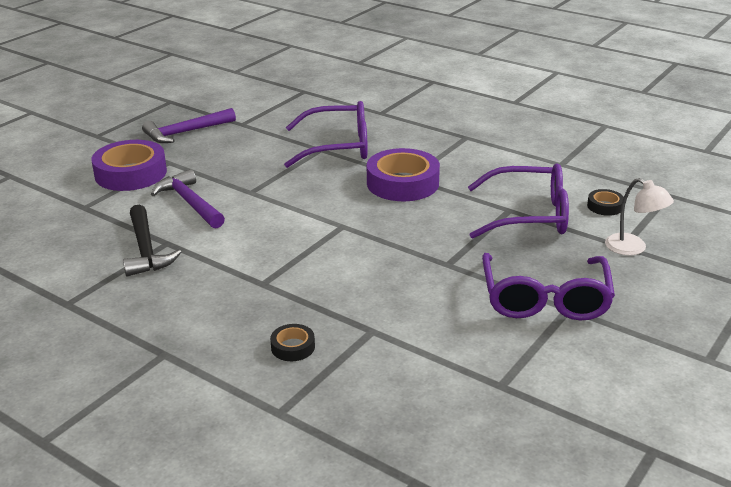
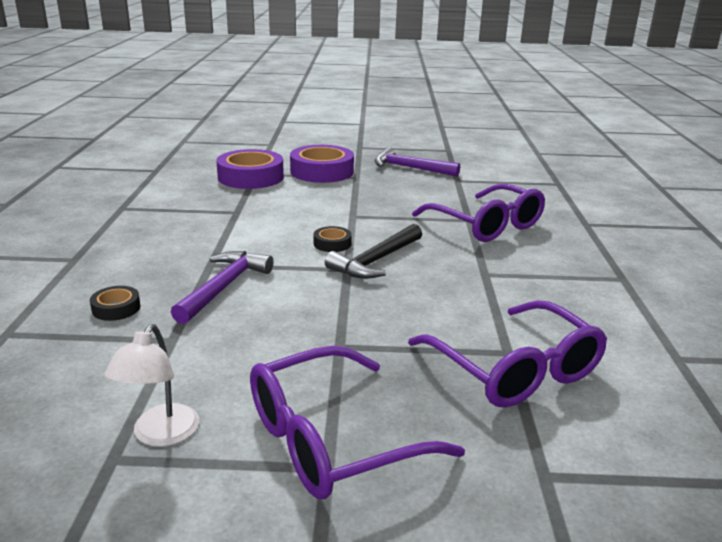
camera: 55 degrees right, 5 degrees down
black hammer [123,204,181,276] -> black hammer moved to [325,224,422,279]
purple hammer [151,169,225,229] -> purple hammer moved to [171,251,274,324]
purple tape [367,148,440,201] -> purple tape moved to [216,149,284,189]
black tape [587,189,624,216] -> black tape moved to [314,226,352,252]
white lamp [605,178,674,256] -> white lamp moved to [105,324,199,447]

